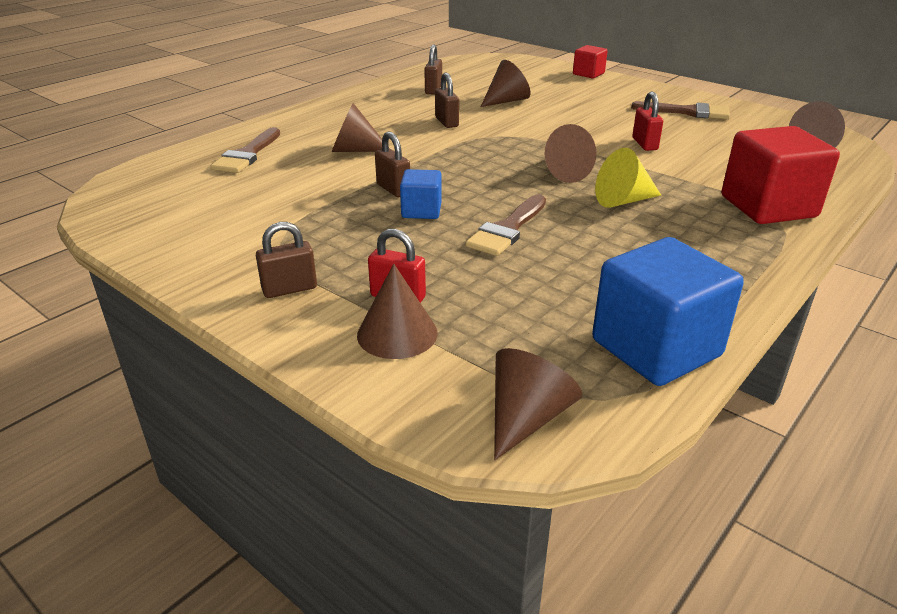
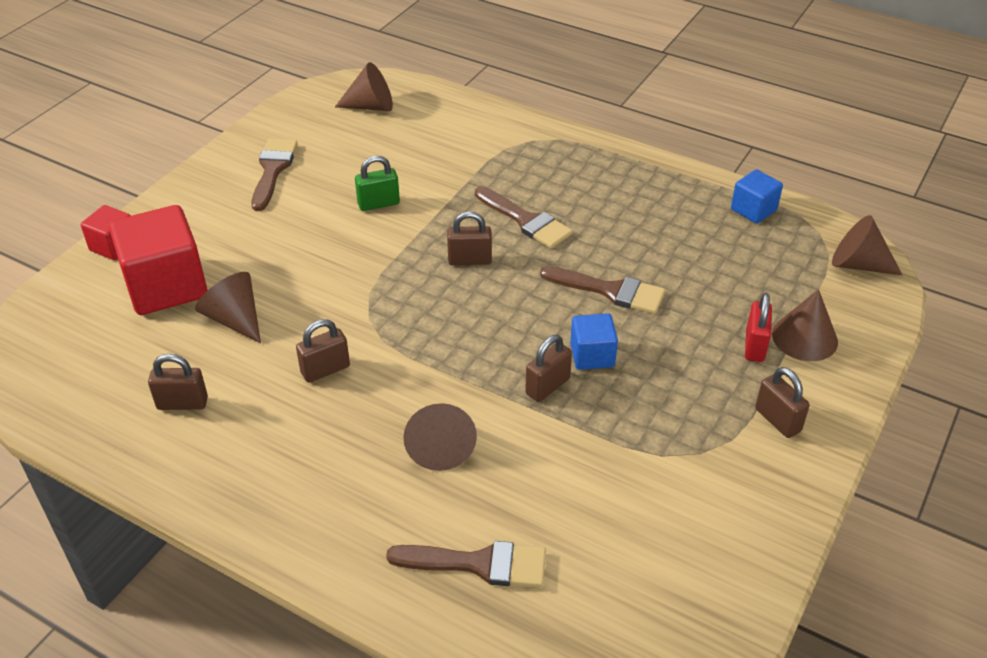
camera: 100 degrees left, 10 degrees up
brown cone [545,124,596,183] -> brown padlock [447,211,492,265]
blue cube [592,237,744,386] -> blue cube [731,169,783,224], size x0.52
yellow cone [595,148,661,208] -> brown brush [475,186,573,248]
red padlock [632,92,663,151] -> green padlock [355,156,400,211]
red cube [722,126,840,224] -> red cube moved to [109,205,207,315]

